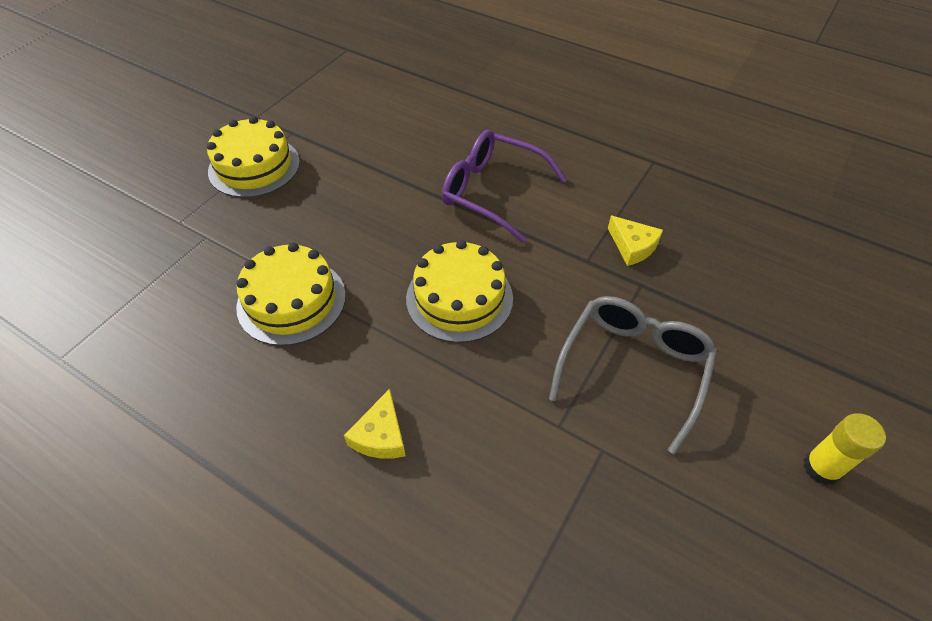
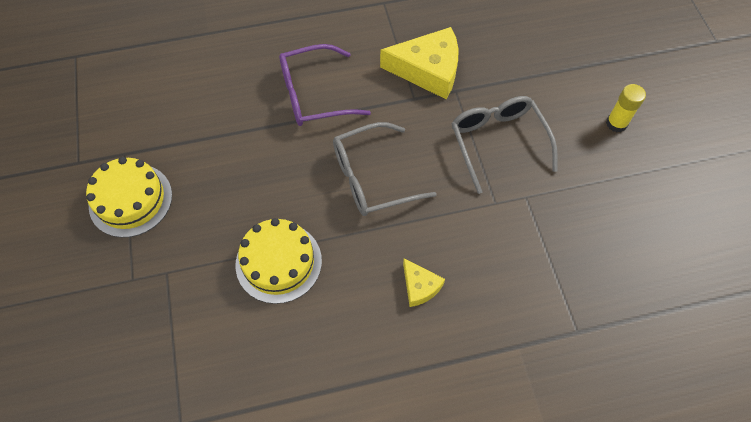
camera: 45 degrees left, 10 degrees up
yellow cake [406,240,513,343] -> grey glasses [333,122,437,216]
yellow cheese [608,215,663,266] -> yellow cheese [380,27,459,99], size x1.96

